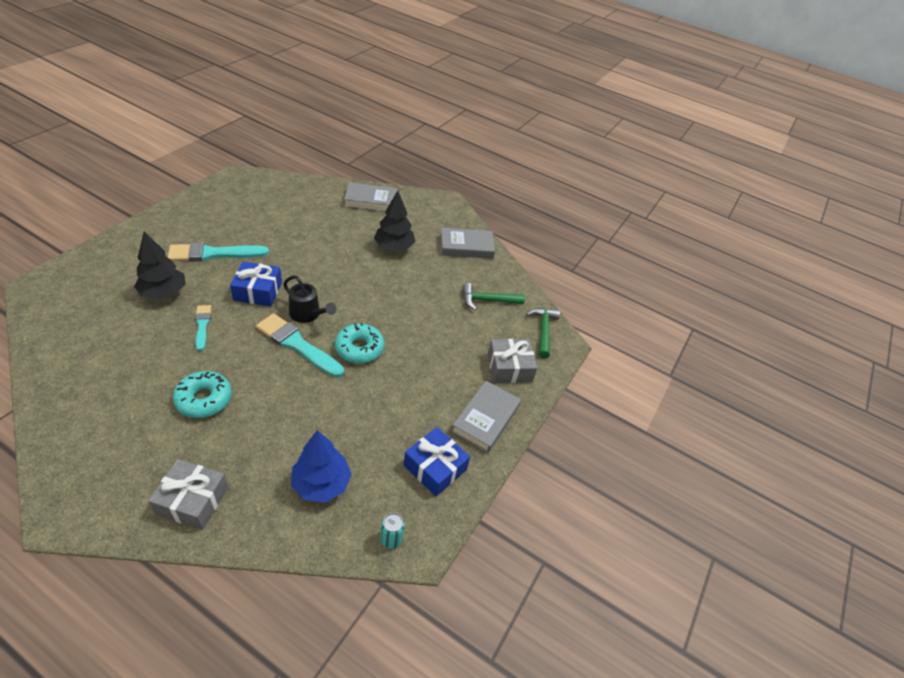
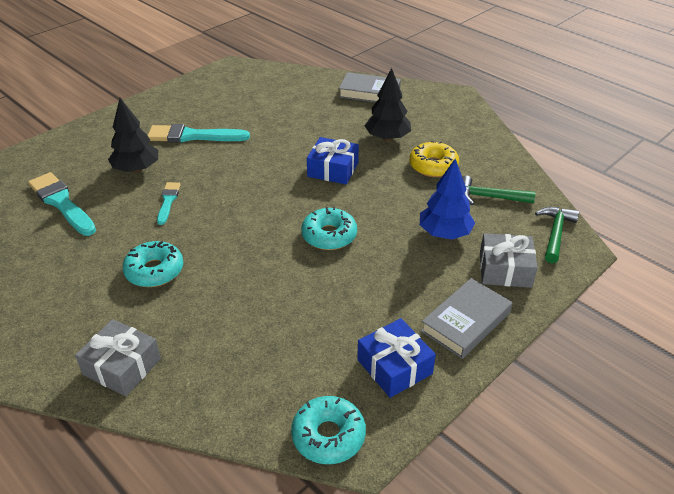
camera: 20 degrees right, 5 degrees down
blue gift [230,261,282,306] -> blue gift moved to [307,137,359,184]
turquoise brush [256,313,344,378] -> turquoise brush moved to [28,172,96,236]
black watering can [283,275,337,323] -> none
blue tree [291,430,352,503] -> blue tree moved to [420,159,475,239]
turquoise can [380,513,405,549] -> turquoise donut [291,396,366,464]
grey book [440,228,495,259] -> none
none -> yellow donut [409,141,459,177]

